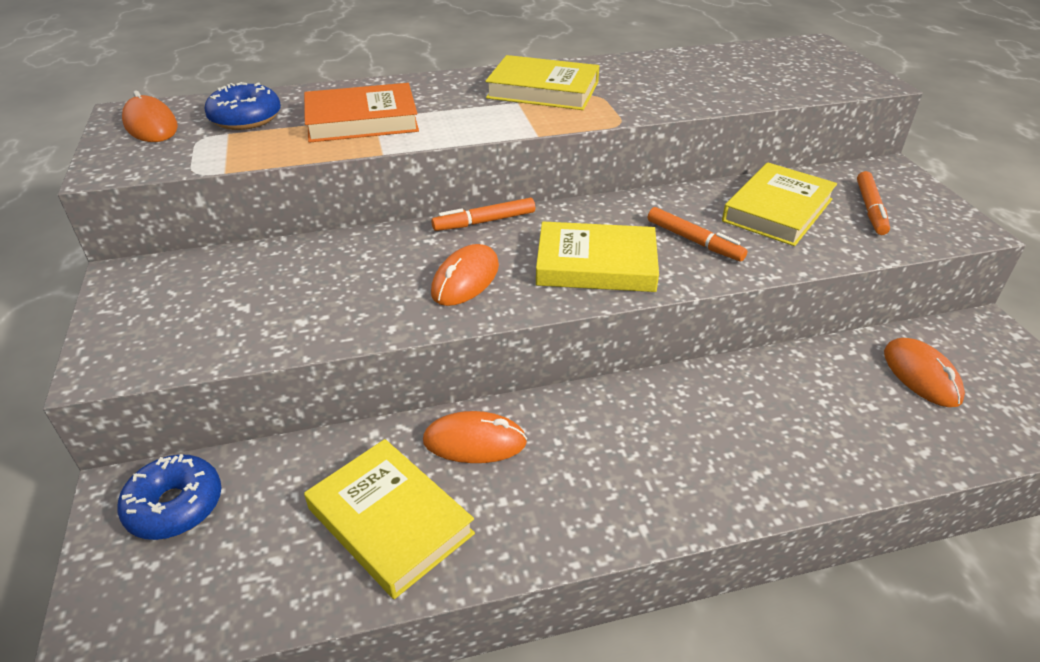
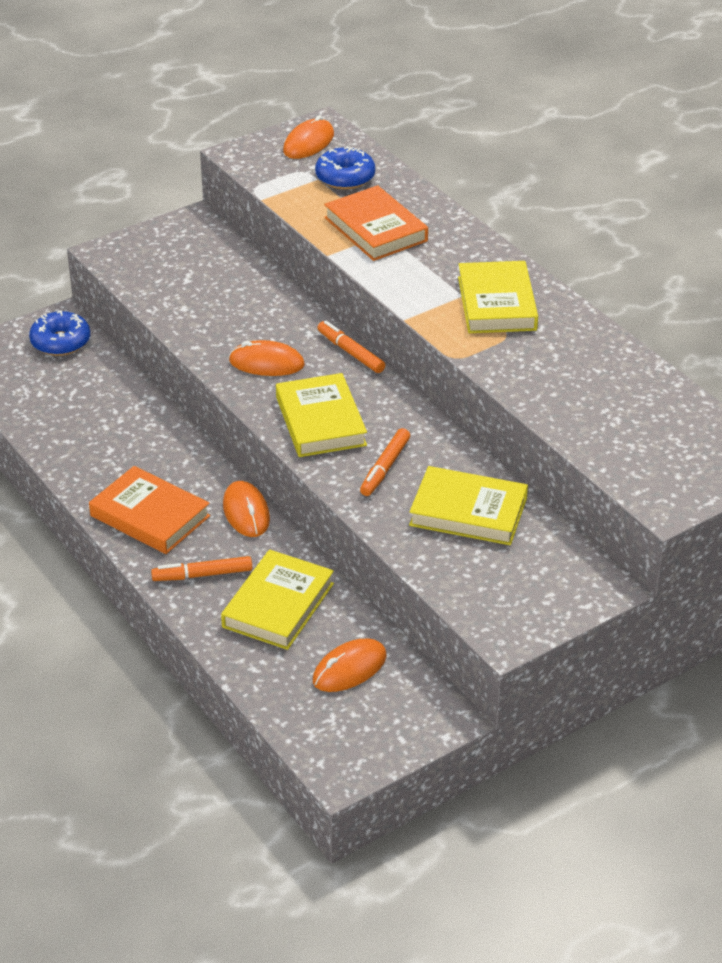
camera: 70 degrees right, 0 degrees up
yellow book [304,439,475,599] -> yellow book moved to [221,550,334,650]
orange mouse [423,411,527,463] -> orange mouse moved to [223,481,270,537]
orange marker [857,171,890,235] -> orange marker moved to [151,556,252,581]
none -> orange book [89,466,210,554]

